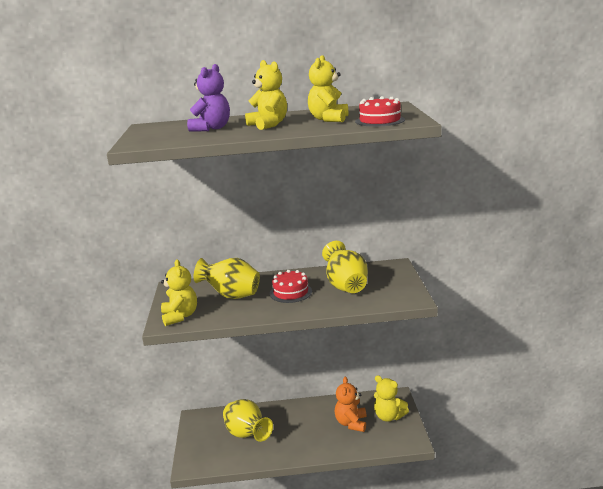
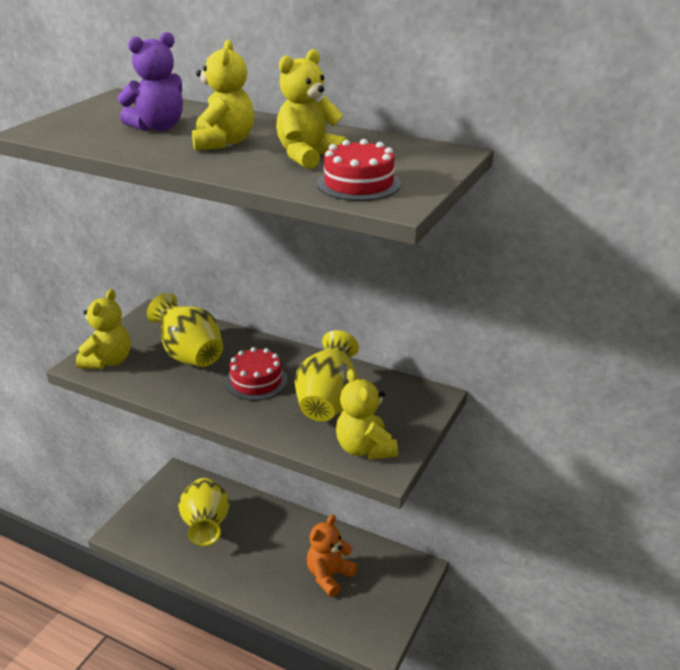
camera: 30 degrees right, 10 degrees up
yellow teddy bear [374,375,409,422] -> yellow teddy bear moved to [336,369,398,460]

